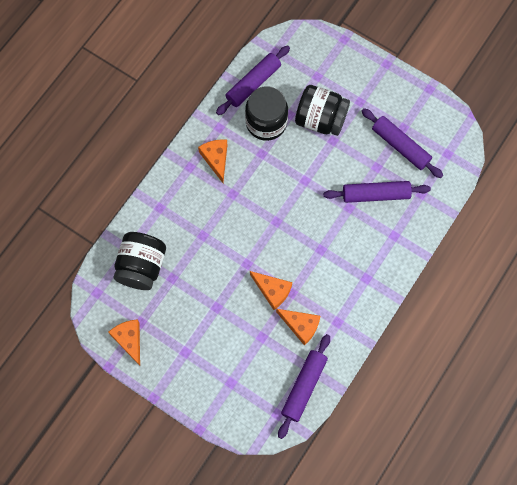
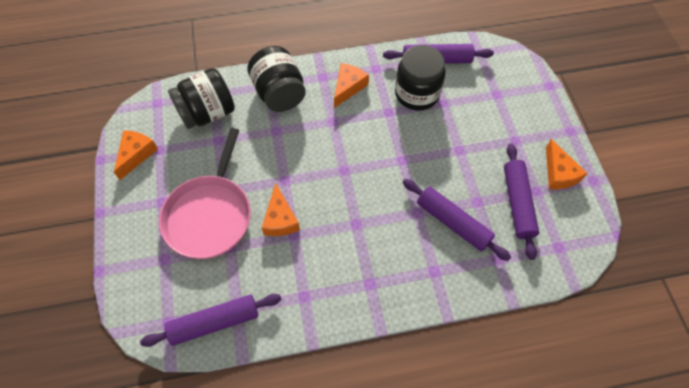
camera: 45 degrees right, 10 degrees down
orange cheese [276,309,320,346] -> orange cheese moved to [546,139,588,189]
black jar [295,85,350,136] -> black jar moved to [247,46,306,112]
none -> pink pan [159,128,251,259]

